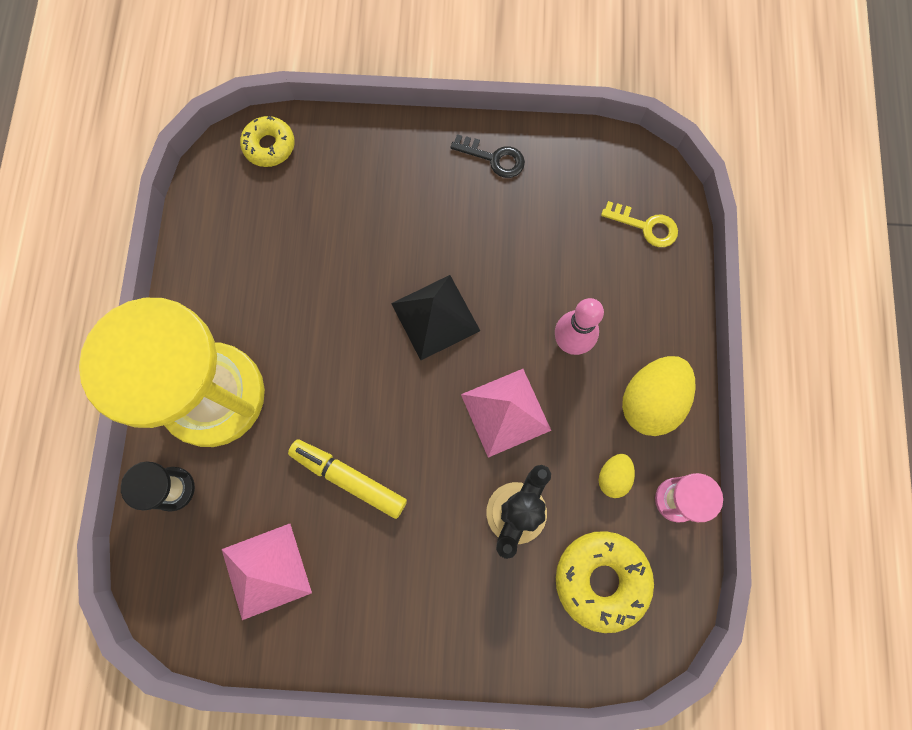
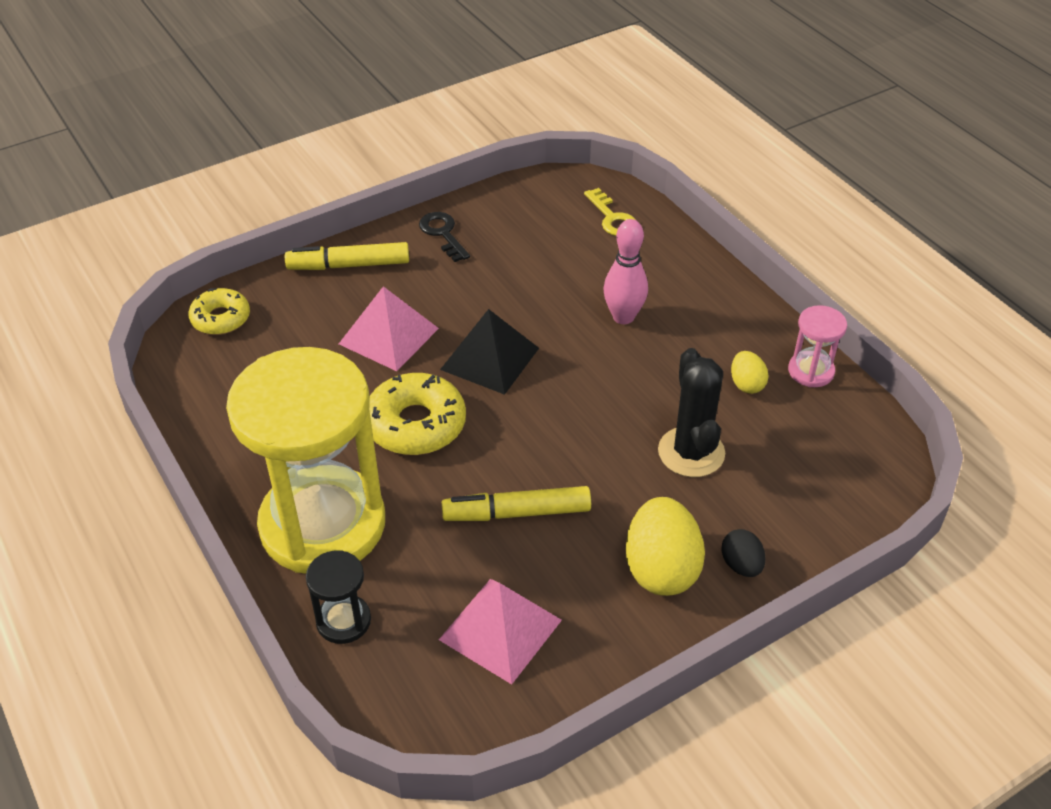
camera: 35 degrees left, 30 degrees down
black key [450,134,525,178] -> black key turned 105 degrees counterclockwise [419,212,470,262]
pink pyramid [461,369,551,458] -> pink pyramid moved to [339,286,439,371]
yellow donut [556,531,654,633] -> yellow donut moved to [369,373,466,455]
yellow key [601,201,678,247] -> yellow key turned 75 degrees clockwise [584,188,636,236]
yellow egg [622,356,695,436] -> yellow egg moved to [626,497,705,596]
none -> yellow marker [285,242,409,270]
none -> black egg [721,529,766,577]

